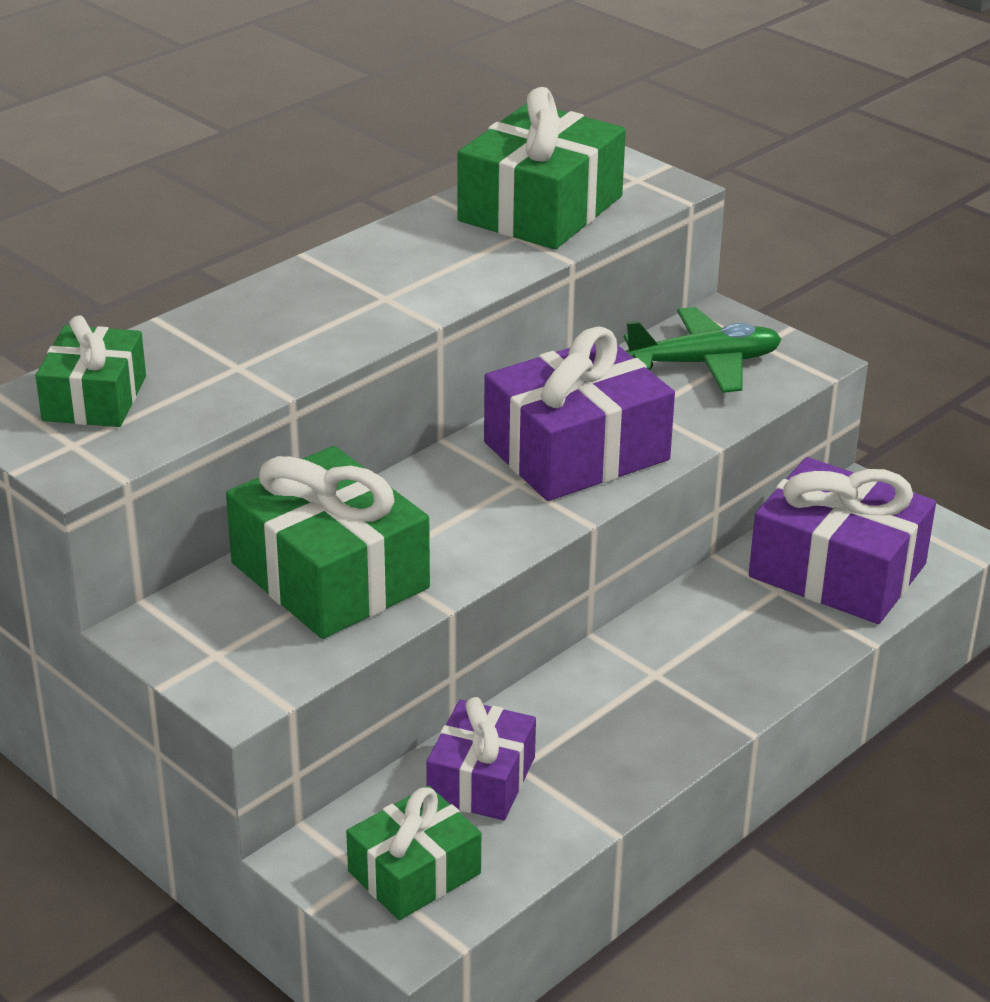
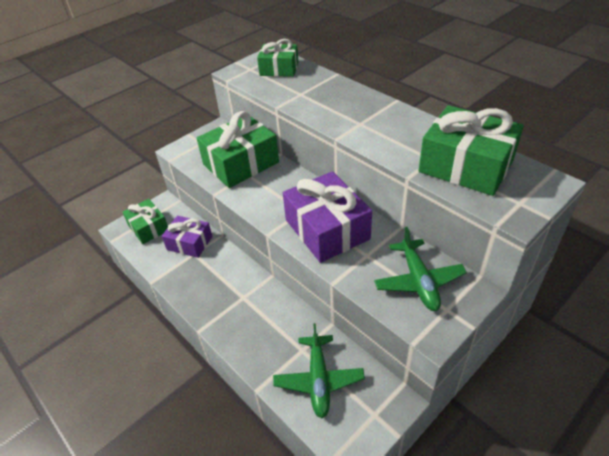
camera: 95 degrees right, 10 degrees up
purple gift [749,457,936,624] -> green plane [273,323,365,418]

